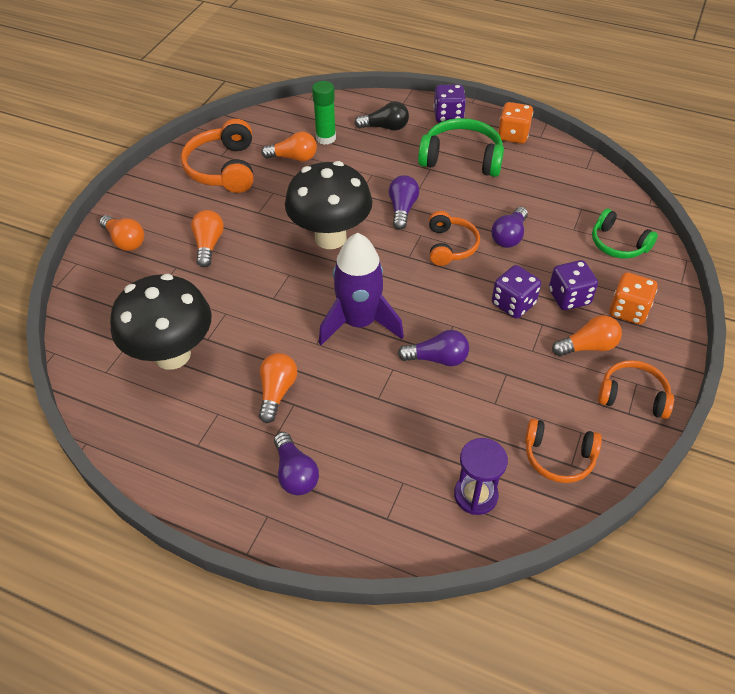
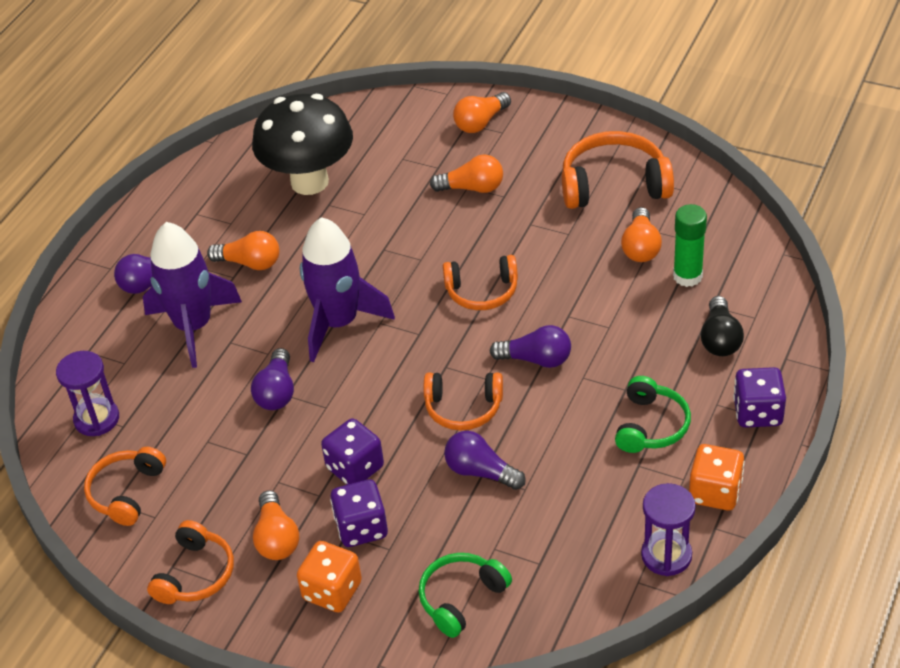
camera: 95 degrees right, 5 degrees down
black mushroom [285,161,372,249] -> orange headphones [443,255,518,310]
green headphones [418,118,504,177] -> green headphones [615,376,691,453], size x0.65
none -> purple rocket [143,222,242,368]
none -> purple hourglass [641,483,696,576]

